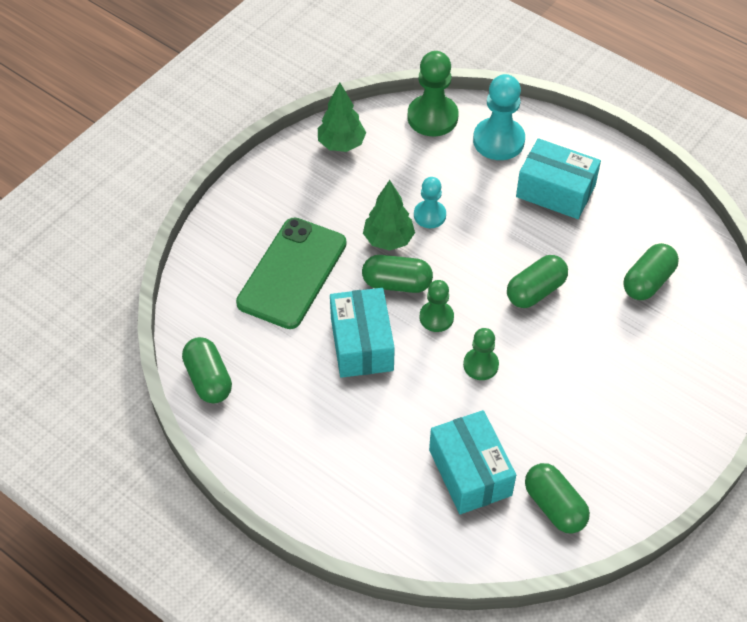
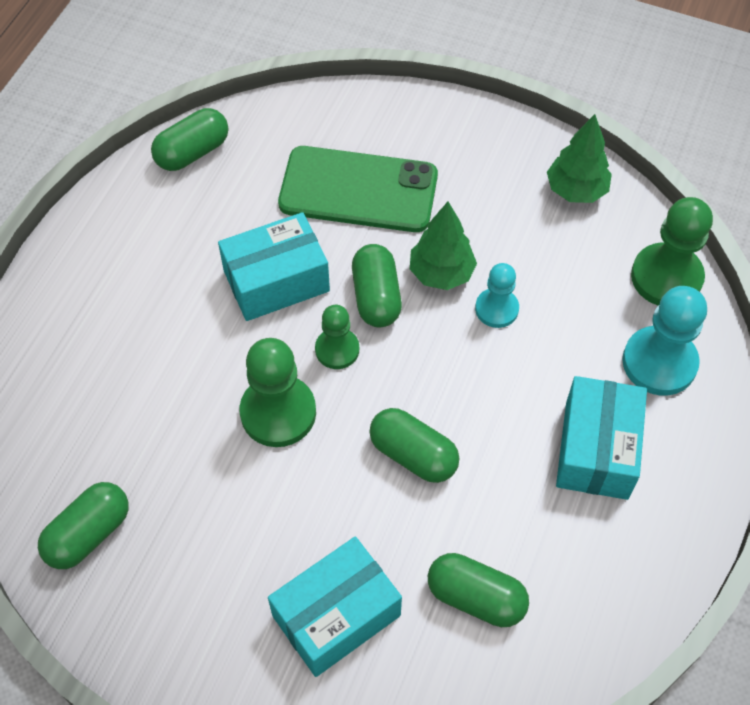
camera: 75 degrees right, 5 degrees up
turquoise box [429,410,516,514] -> turquoise box moved to [268,537,402,677]
green pawn [463,328,499,380] -> green pawn [240,338,316,447], size x1.66

